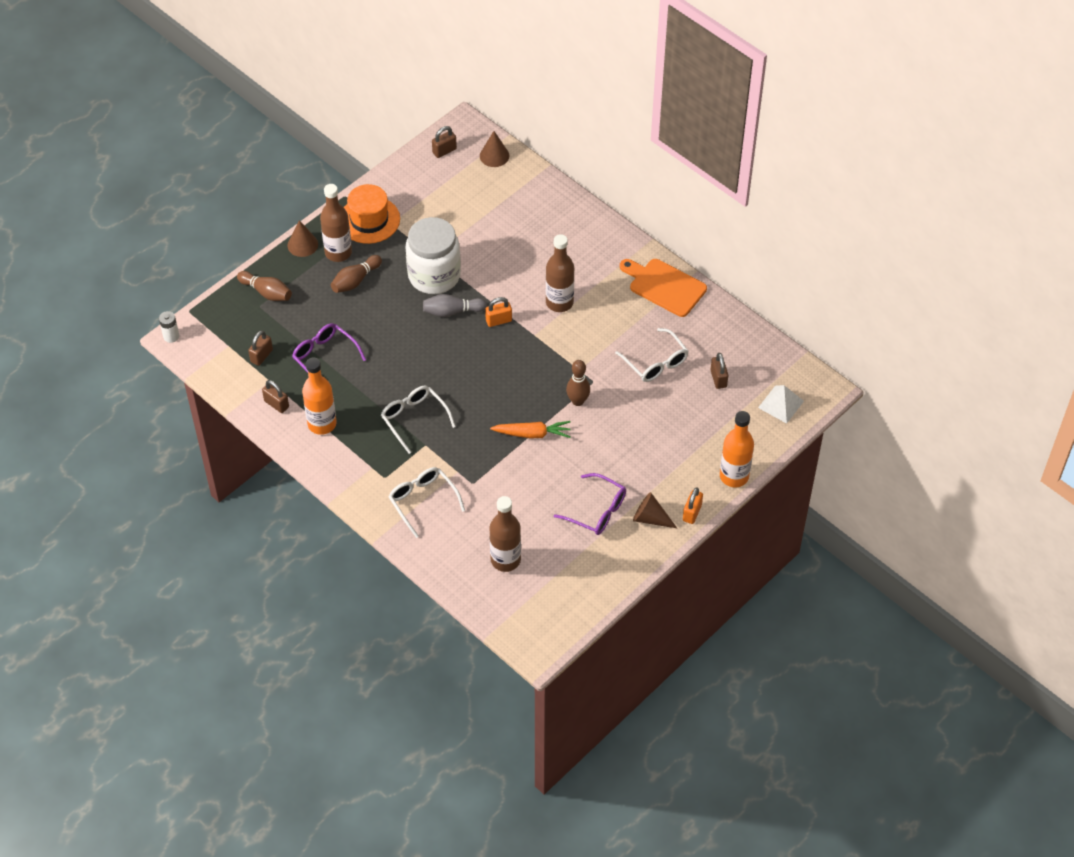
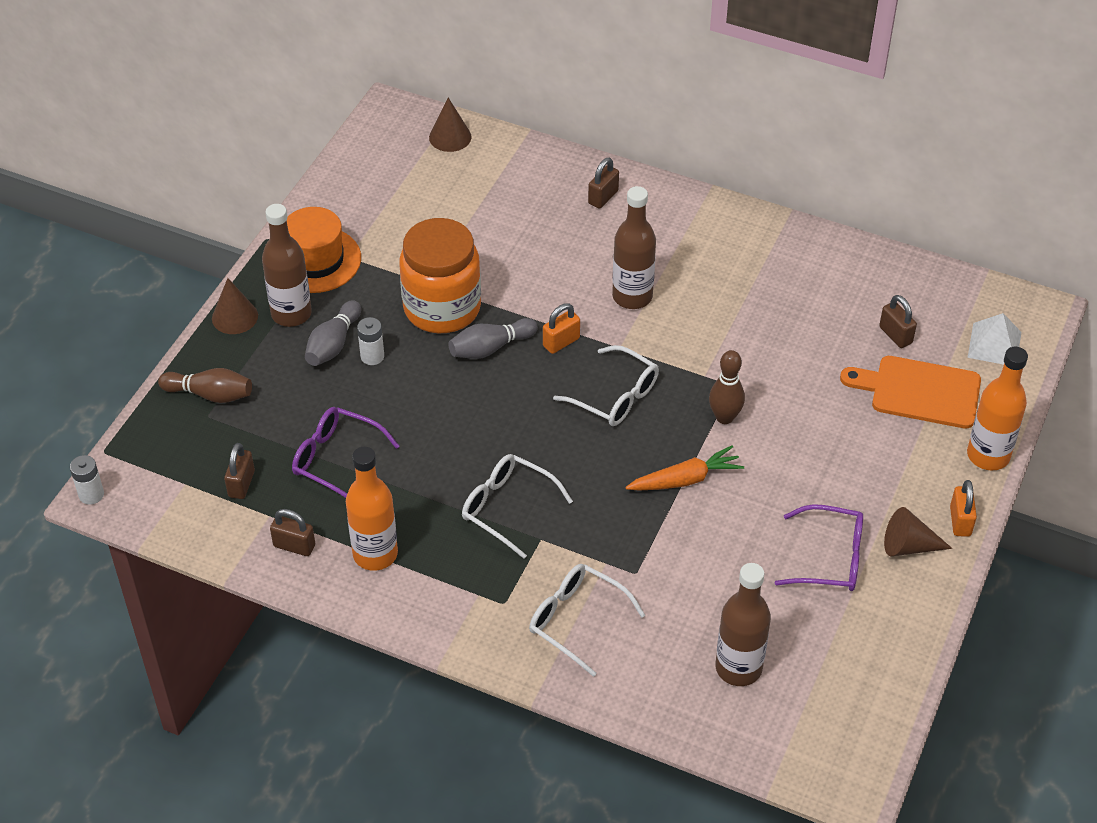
camera: 20 degrees left, 5 degrees down
brown bowling pin [331,255,382,293] -> grey bowling pin [305,300,361,366]
white jar [406,217,461,294] -> orange jar [399,218,481,333]
brown padlock [432,126,457,158] -> brown padlock moved to [588,158,619,209]
white glasses [615,328,688,382] -> white glasses moved to [553,345,659,426]
orange cutting board [620,259,707,317] -> orange cutting board moved to [840,356,981,429]
none -> white battery [357,317,384,365]

